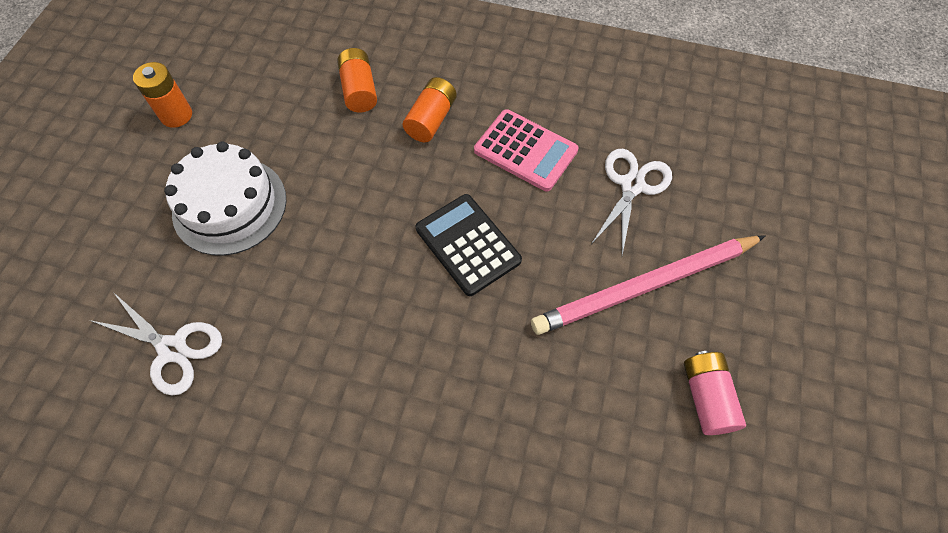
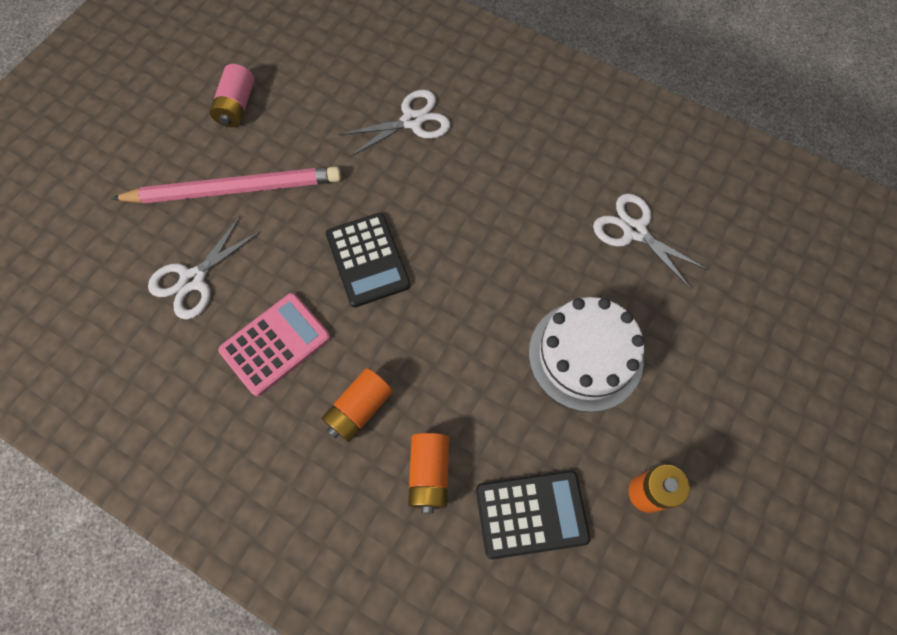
camera: 165 degrees left, 5 degrees up
pink calculator [474,109,578,191] -> pink calculator turned 90 degrees clockwise [218,293,331,396]
none -> white scissors [339,89,451,157]
none -> black calculator [476,470,590,559]

